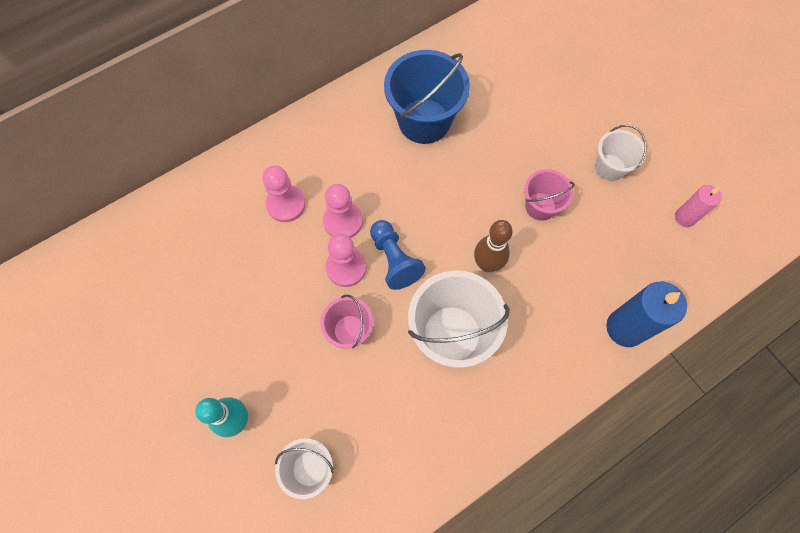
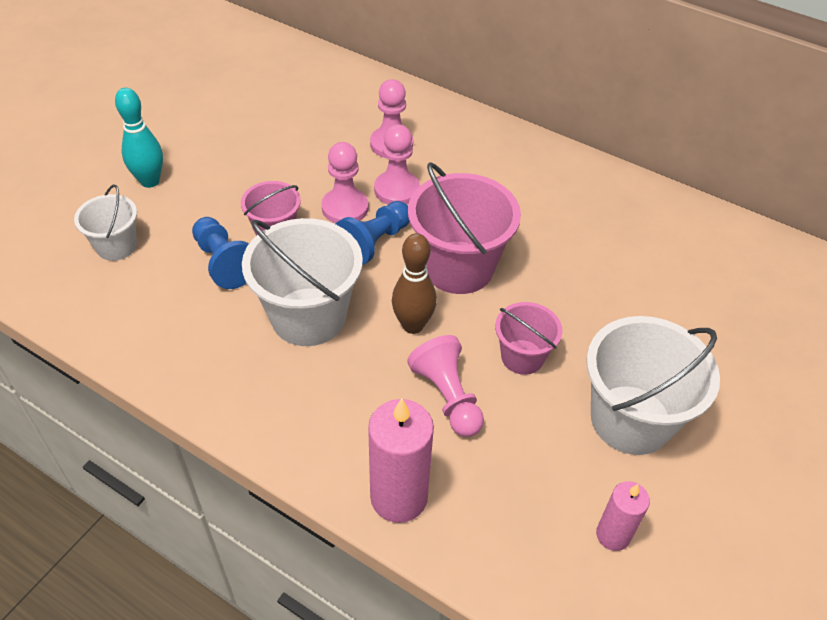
camera: 65 degrees right, 20 degrees down
blue bucket [384,50,470,144] -> none
white bucket [595,125,647,181] -> white bucket [586,316,720,455], size x1.79
blue candle [606,282,687,347] -> pink candle [368,398,434,523]
none -> blue pawn [192,217,249,289]
none -> pink pawn [407,335,484,437]
none -> pink bucket [408,162,521,294]

